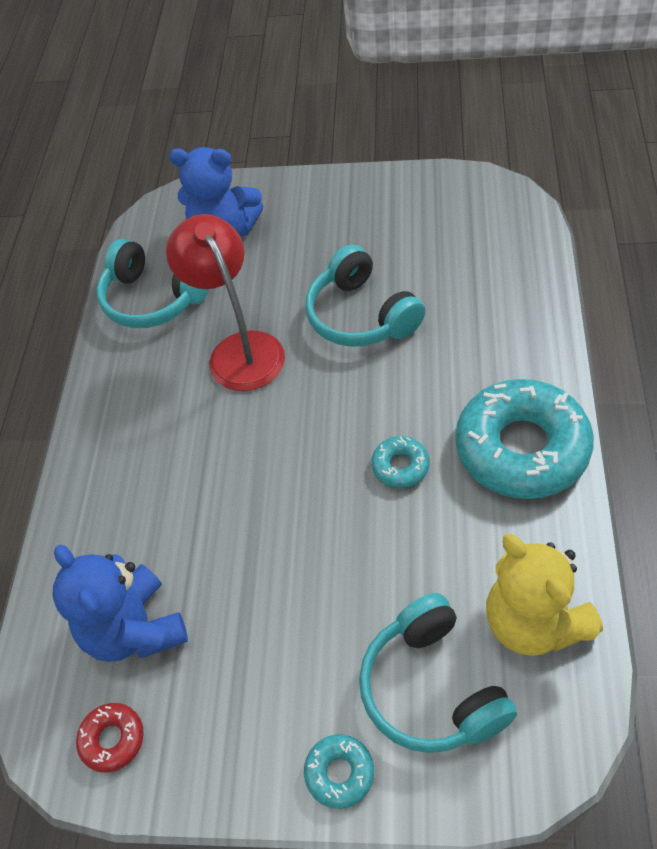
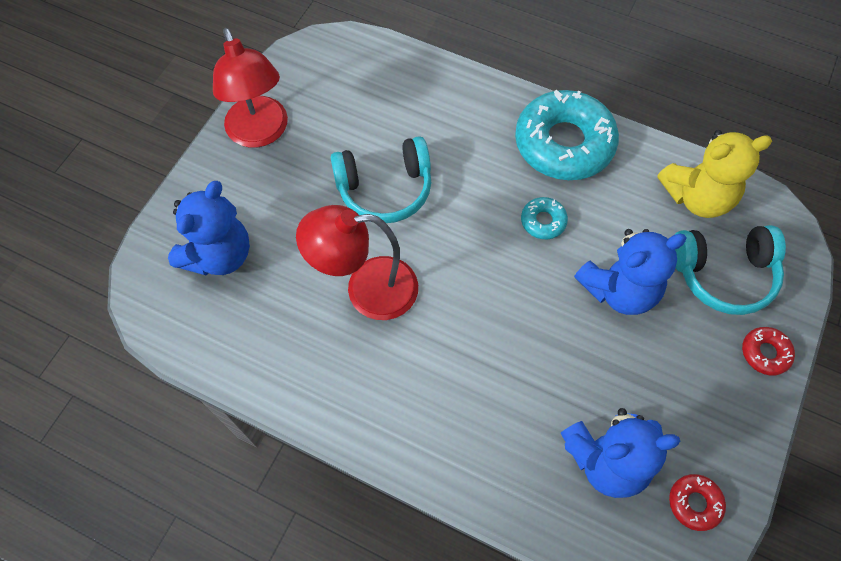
camera: 75 degrees left, 10 degrees up
turquoise headphones [97,239,209,328] -> none
turquoise donut [304,734,374,809] -> red donut [742,327,795,375]
none -> red lamp [213,28,288,148]
none -> blue teddy bear [574,229,686,315]

